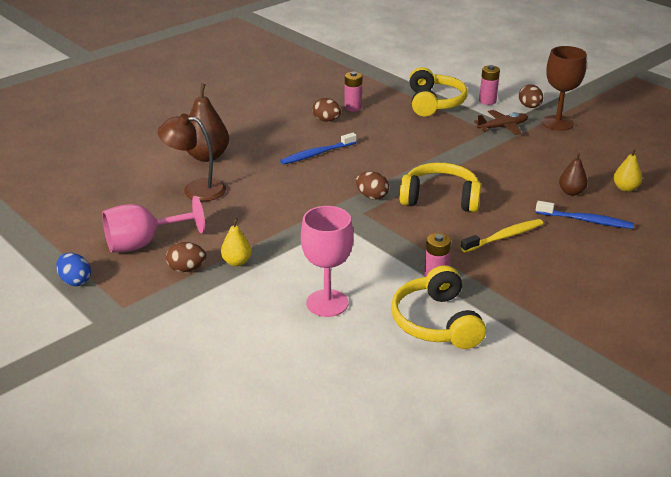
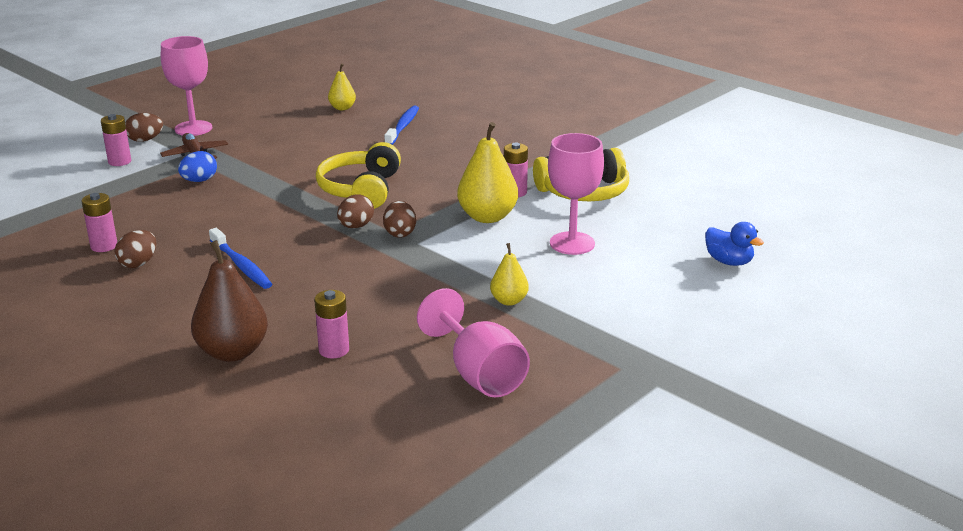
camera: 95 degrees left, 5 degrees down
blue egg [56,253,91,286] -> blue egg moved to [178,151,217,182]
brown lamp [158,113,226,201] -> pink battery [314,290,349,358]
brown egg [166,242,206,272] -> brown egg moved to [383,201,416,238]
yellow headphones [409,67,468,117] -> none
yellow toothbrush [461,219,543,252] -> none
brown goblet [542,46,587,131] -> pink goblet [161,36,212,136]
brown pear [559,152,588,196] -> none
none -> yellow pear [457,122,518,223]
none -> blue duck [705,222,764,266]

